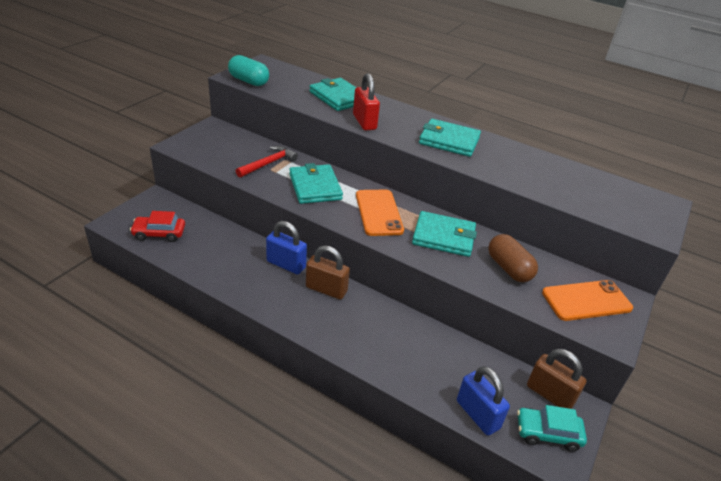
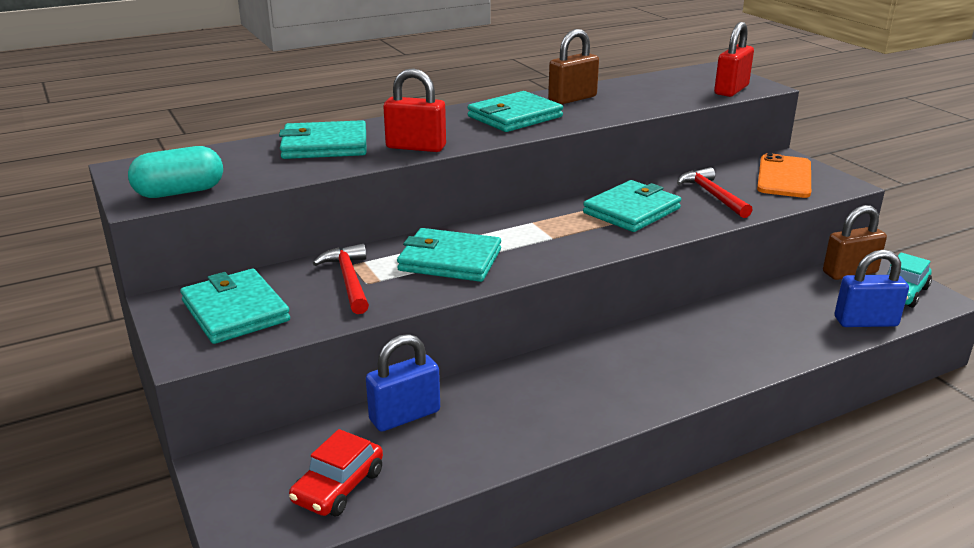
camera: 55 degrees left, 10 degrees down
blue padlock [266,221,307,274] -> blue padlock moved to [366,334,440,432]
brown padlock [306,245,350,299] -> brown padlock moved to [548,29,599,104]
orange phone [356,190,404,236] -> none
brown capsule [488,234,538,282] -> red hammer [677,167,752,218]
none -> turquoise wallet [180,269,290,344]
none -> red padlock [714,22,754,97]

